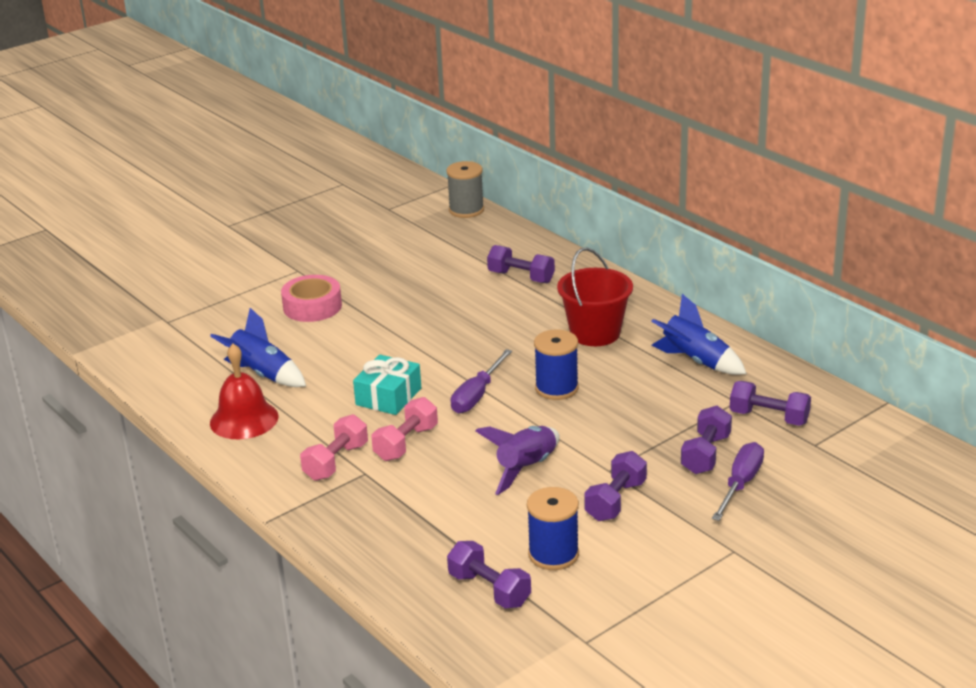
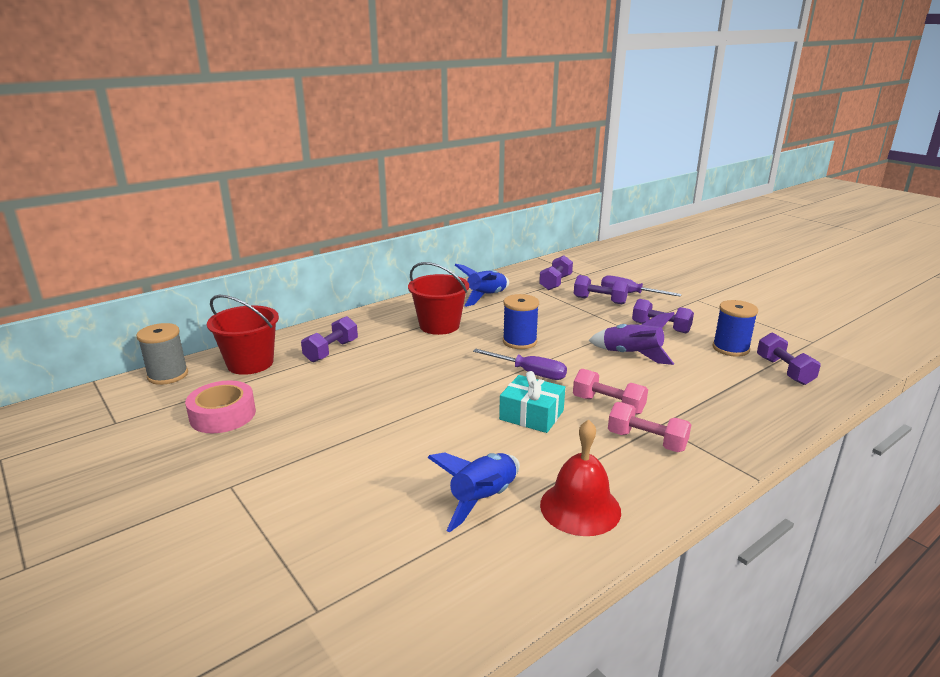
camera: 90 degrees left, 5 degrees down
pink tape [281,275,342,322] -> pink tape moved to [185,380,256,433]
purple dumbbell [447,541,531,609] -> purple dumbbell turned 60 degrees counterclockwise [757,332,821,385]
none -> red bucket [207,295,279,375]

